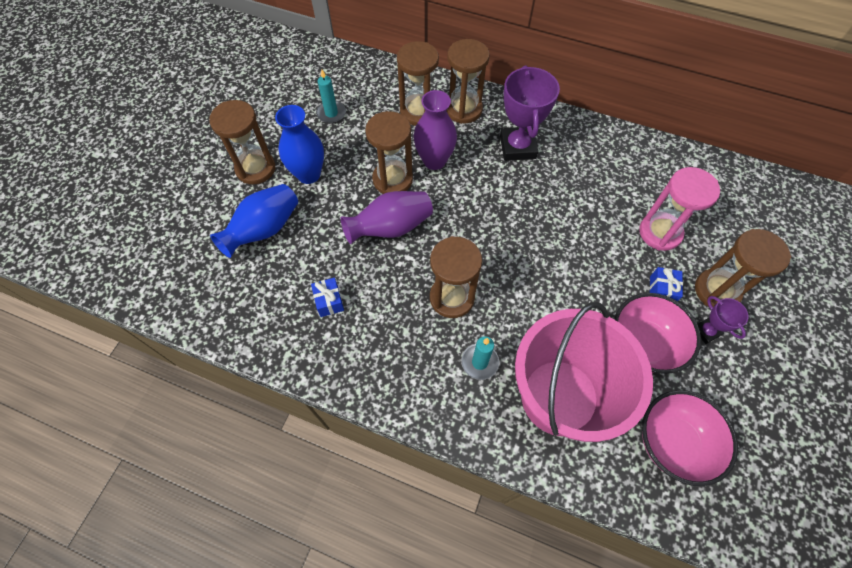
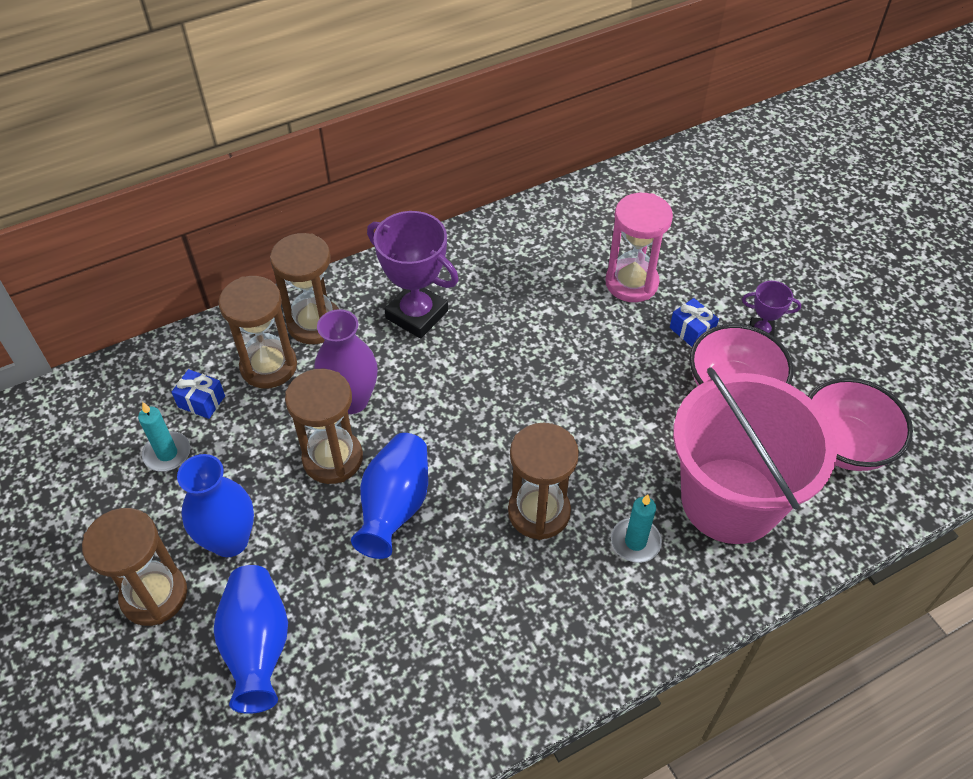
camera: 50 degrees left, 10 degrees down
blue gift [311,278,344,317] -> blue gift moved to [171,369,225,419]
purple vase [341,191,433,244] -> blue vase [351,433,428,559]
brown hourglass [695,229,791,307] -> none

